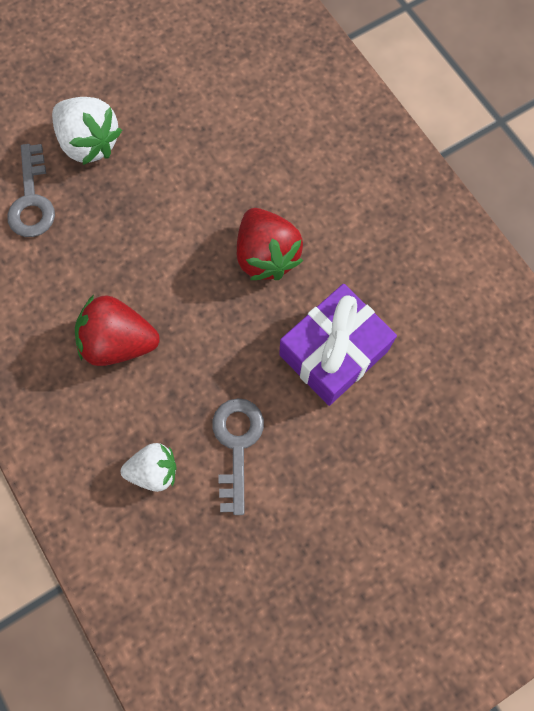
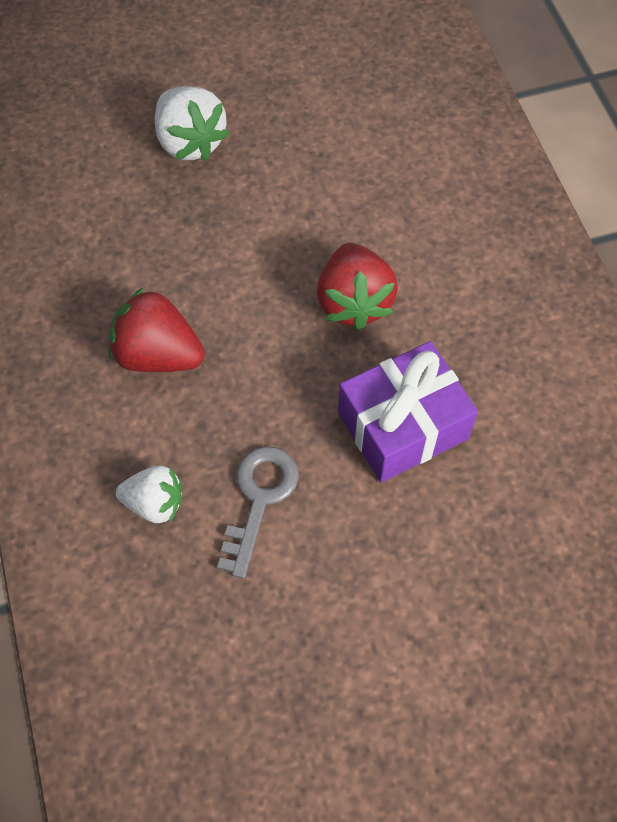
camera: 15 degrees right, 10 degrees down
grey key [7,144,55,237] -> none

